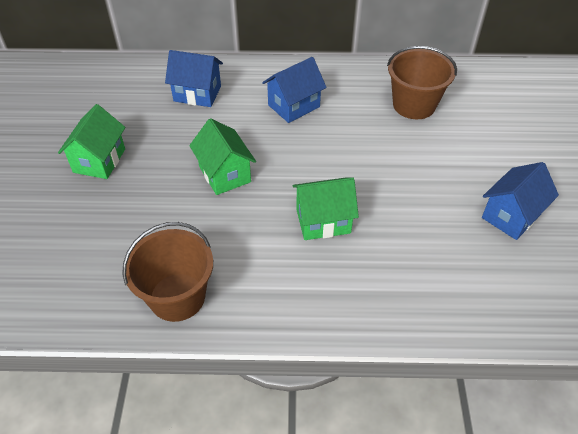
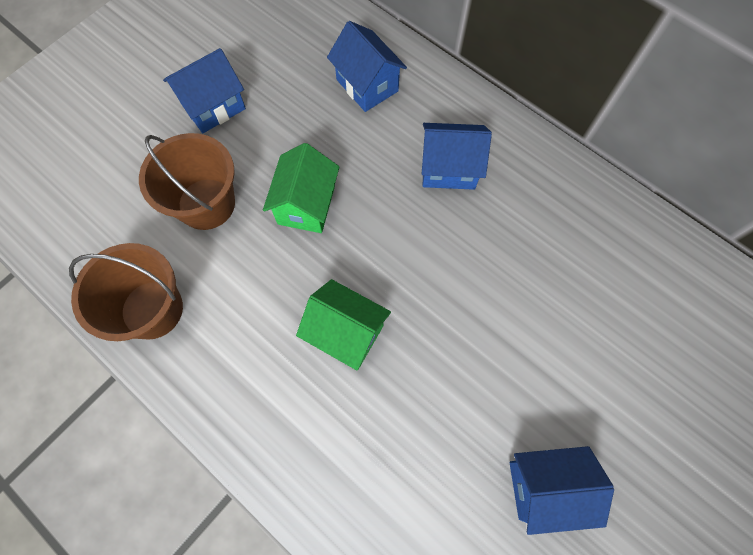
camera: 40 degrees right, 20 degrees up
green house [58,104,126,179] -> blue house [163,48,246,133]
brown bucket [387,46,457,119] -> brown bucket moved to [139,133,235,230]

